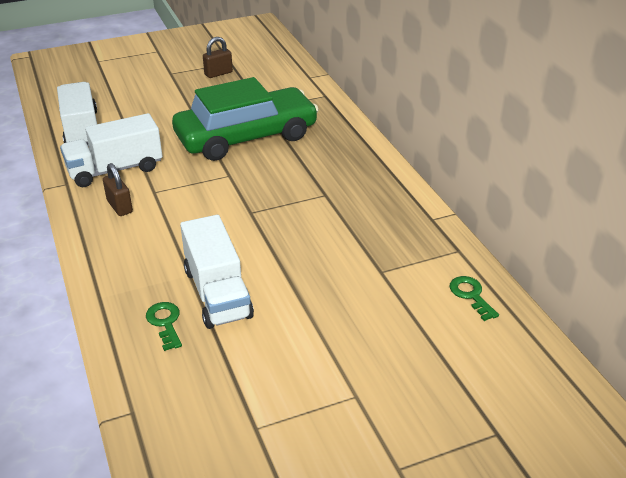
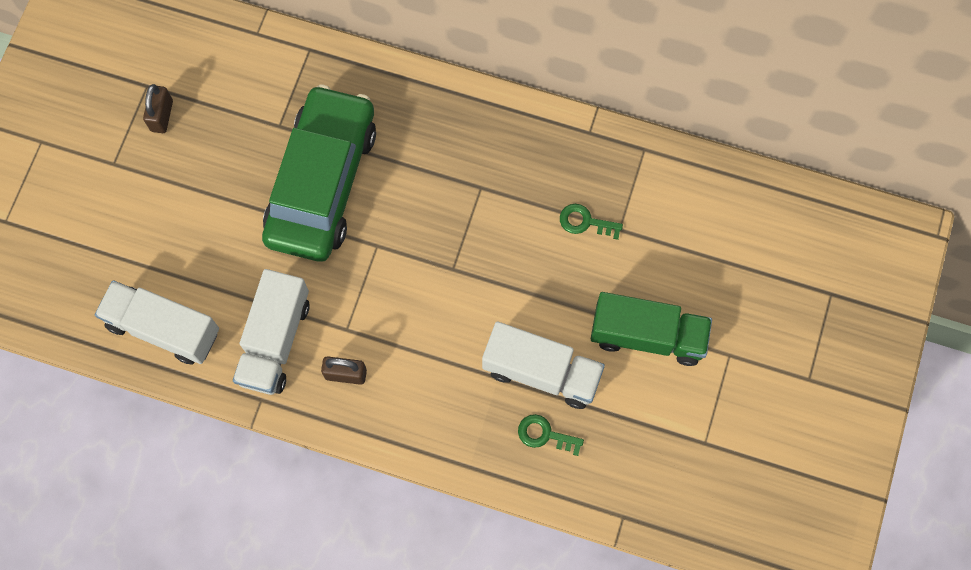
camera: 50 degrees left, 35 degrees up
green key [450,276,499,321] -> green key moved to [560,204,623,240]
none -> green truck [591,292,712,366]

